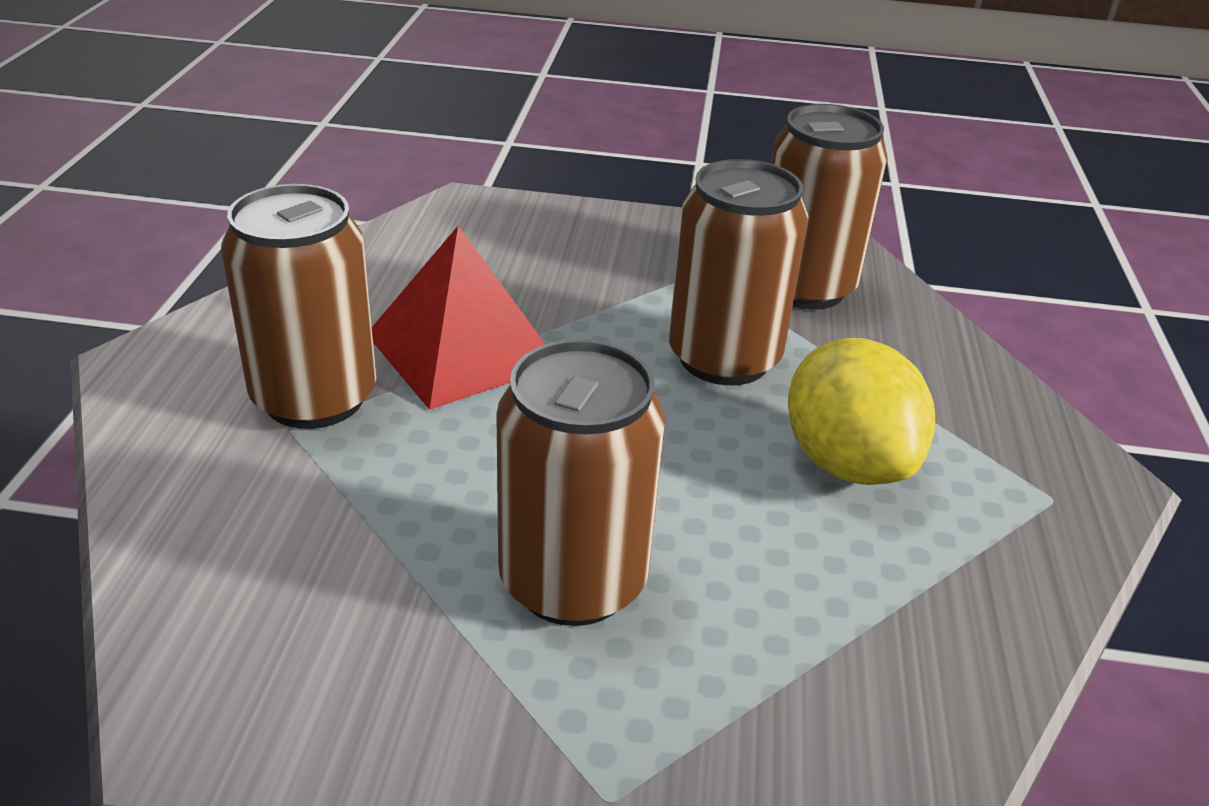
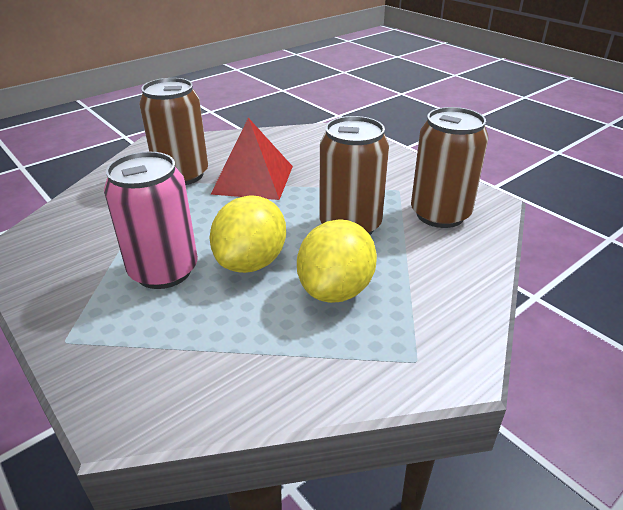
camera: 45 degrees right, 0 degrees up
brown can [496,339,665,626] -> pink can [104,152,198,289]
none -> yellow lemon [209,195,286,273]

